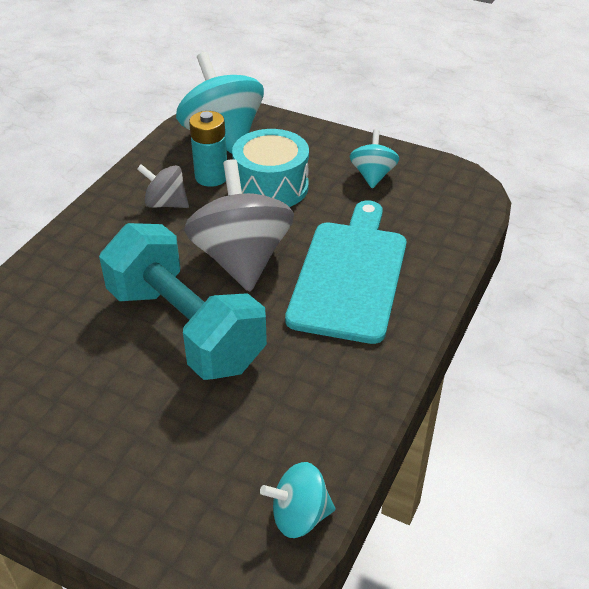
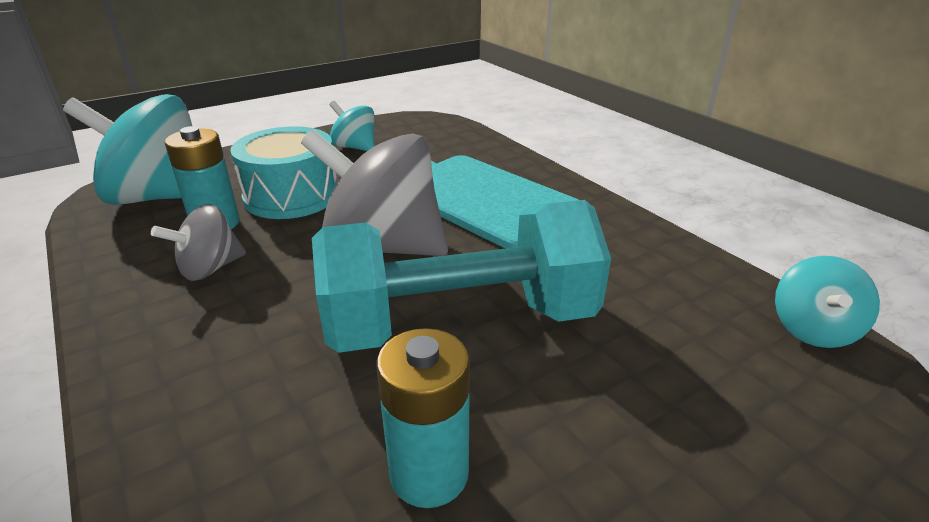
camera: 60 degrees left, 10 degrees down
none -> turquoise battery [377,328,470,508]

